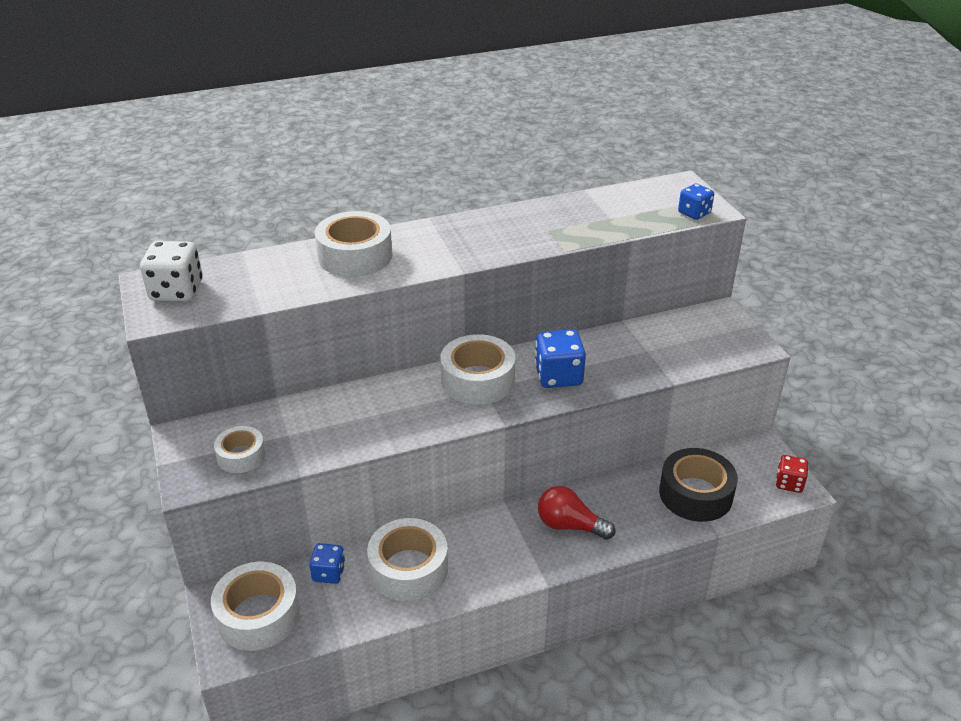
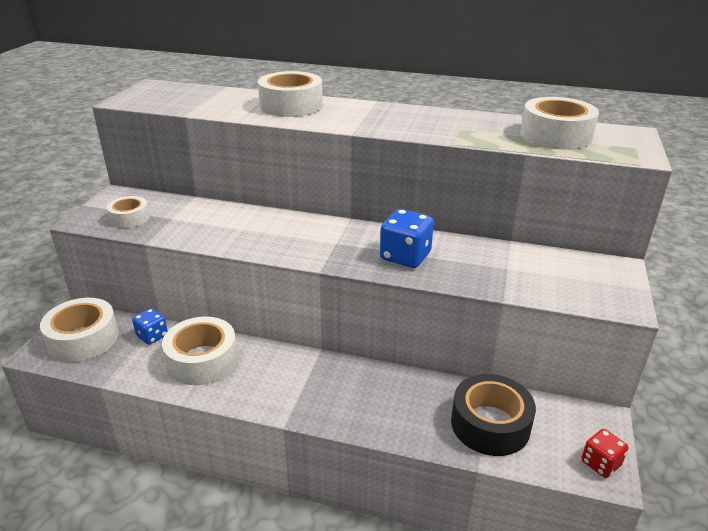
camera: 35 degrees right, 5 degrees down
white dice [140,241,202,301] -> none
white tape [440,334,515,405] -> white tape moved to [521,97,599,150]
red light bulb [538,486,615,540] -> none
blue dice [678,184,714,220] -> none

